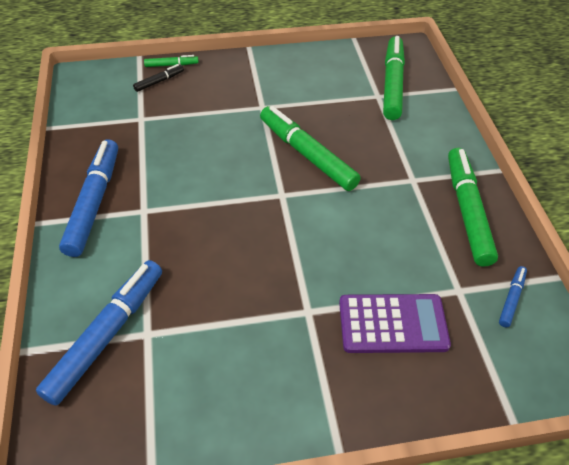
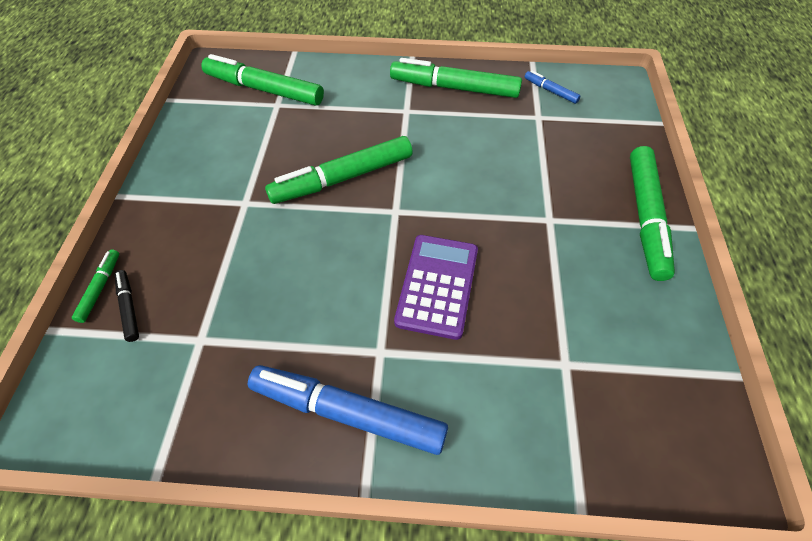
camera: 75 degrees left, 5 degrees up
blue marker [36,260,162,406] -> none
purple calculator [339,294,451,353] -> purple calculator moved to [394,235,478,340]
none -> green marker [630,146,675,281]

